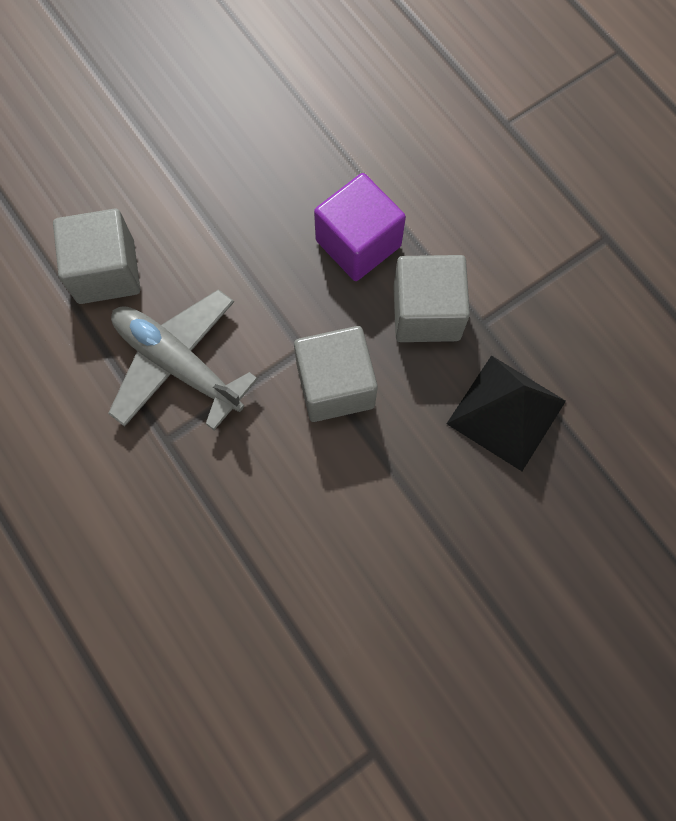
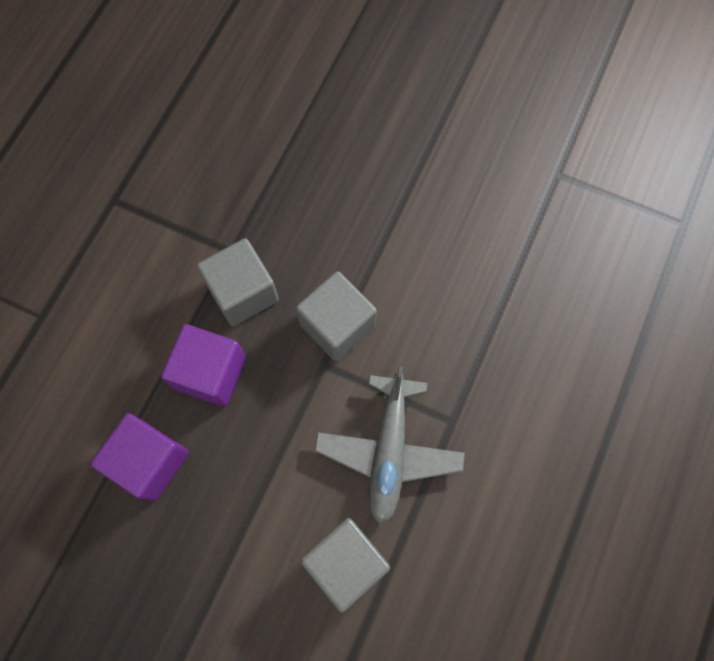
camera: 120 degrees left, 0 degrees up
black pyramid [447,355,566,471] -> none
none -> purple cube [90,413,189,501]

